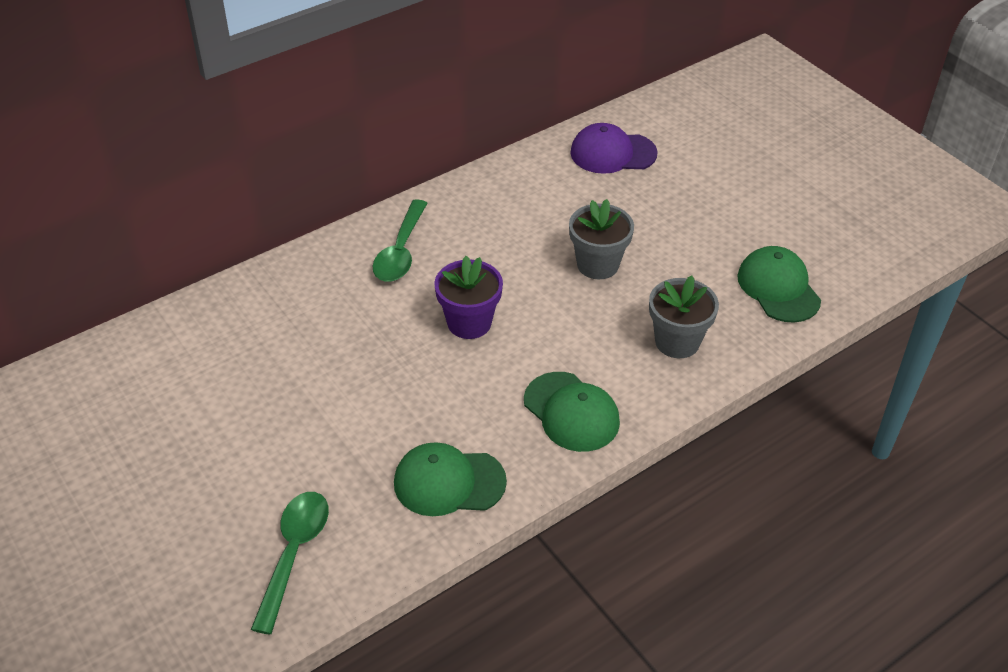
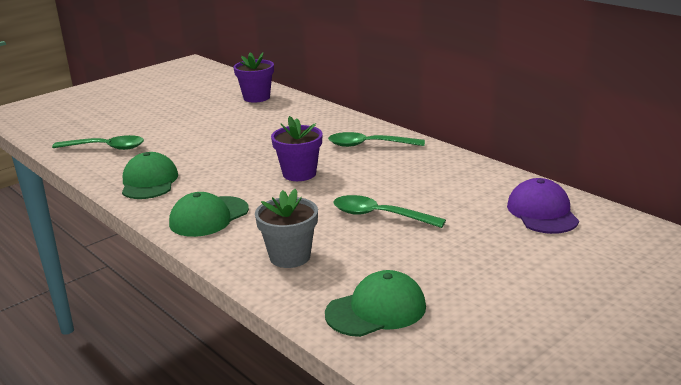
camera: 85 degrees right, 20 degrees down
grey flower pot [569,199,634,279] -> green spoon [333,195,446,228]
none -> purple flower pot [233,52,274,103]

